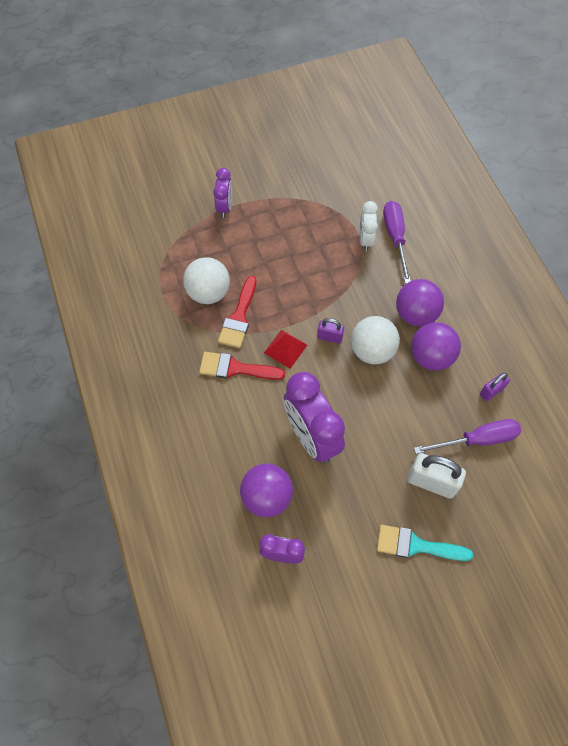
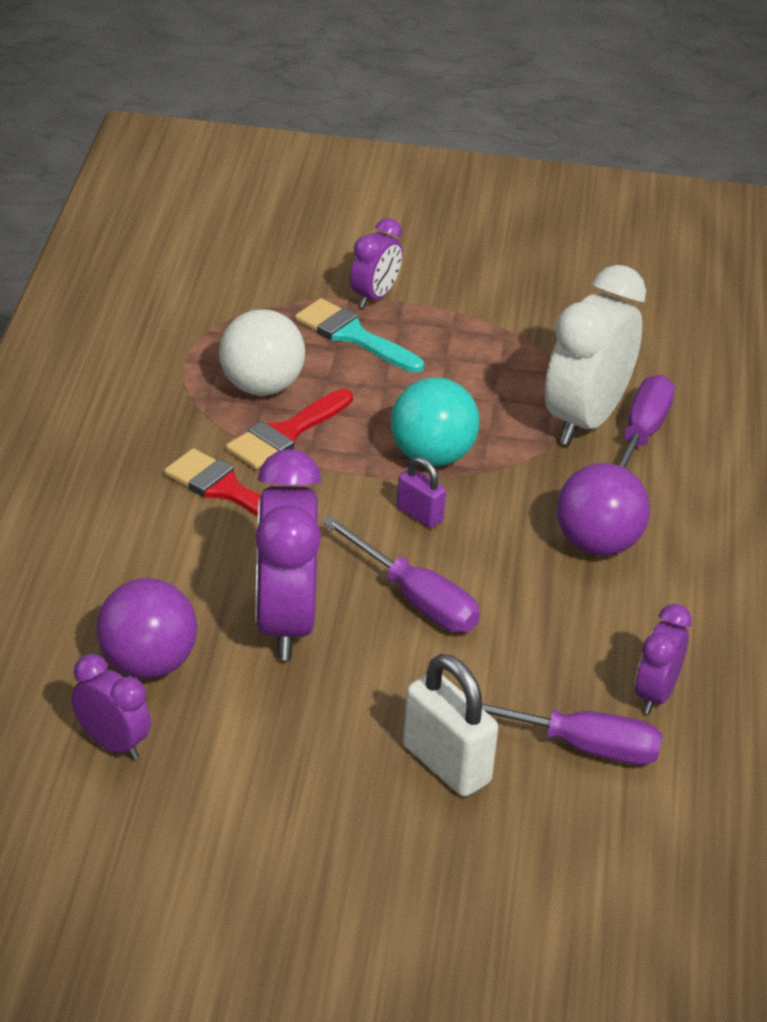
camera: 25 degrees right, 25 degrees down
red pyramid [264,330,307,369] -> none
white ball [351,316,400,364] -> none
white clock [359,201,378,251] -> white clock [545,265,646,445], size x1.87
turquoise brush [377,525,473,561] -> turquoise brush moved to [295,298,424,373]
purple ball [411,322,461,371] -> none
purple padlock [480,373,510,401] -> purple clock [635,604,692,714]
none -> purple screwdriver [322,516,480,632]
none -> turquoise ball [391,377,479,466]

